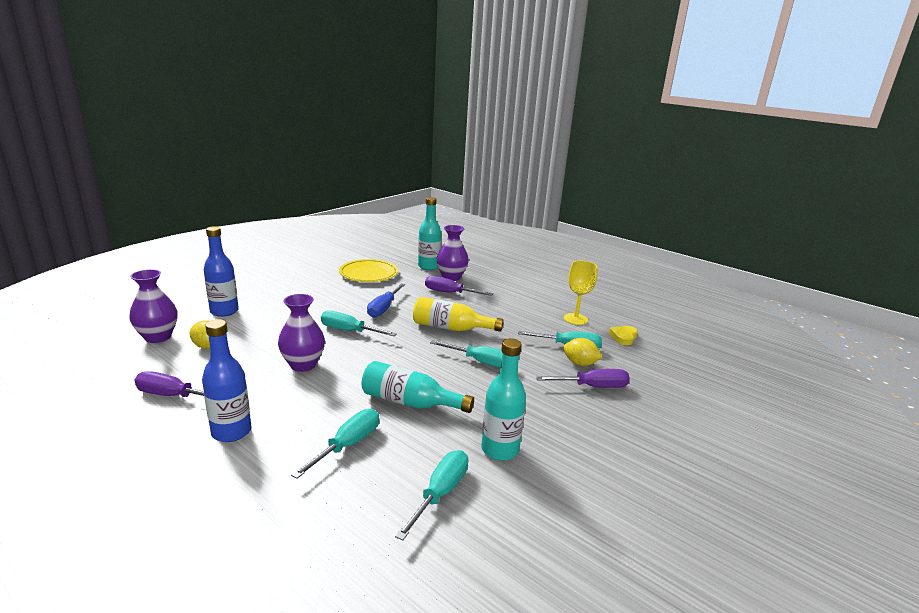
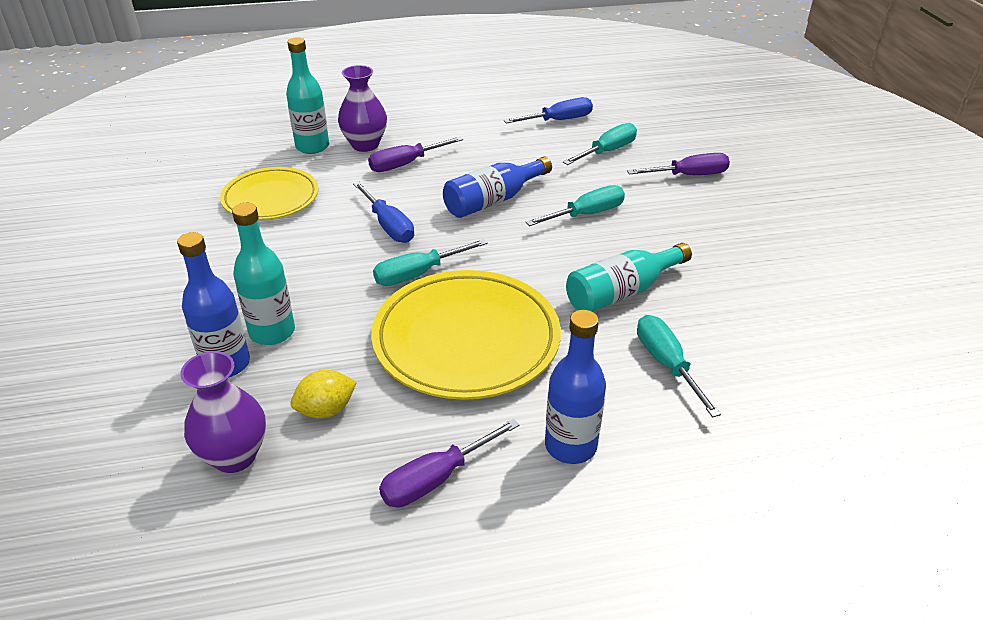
camera: 50 degrees left, 15 degrees up
purple vase [278,294,325,372] -> yellow plate [371,270,561,400]
turquoise screwdriver [395,450,468,541] -> none
yellow bottle [413,297,504,332] -> blue bottle [443,157,552,218]
turquoise bottle [481,338,526,460] -> turquoise bottle moved to [232,203,295,345]
purple screwdriver [536,369,630,388] -> purple screwdriver turned 45 degrees clockwise [627,153,730,175]
yellow lemon [563,338,603,366] -> none
yellow goblet [564,261,597,325] -> blue screwdriver [504,97,593,123]
yellow heart [609,326,638,345] -> none

